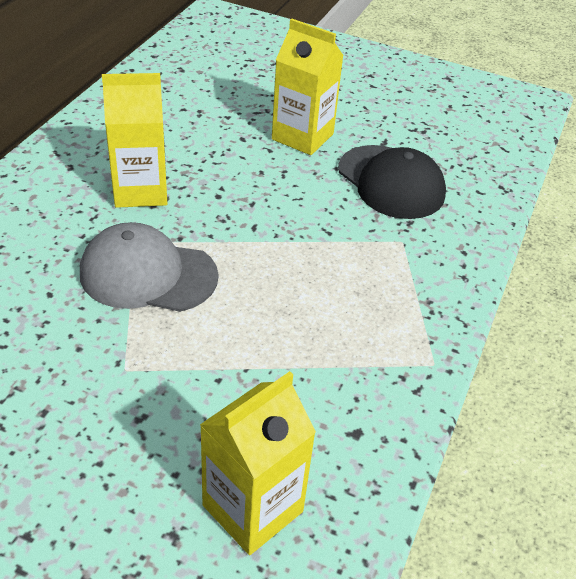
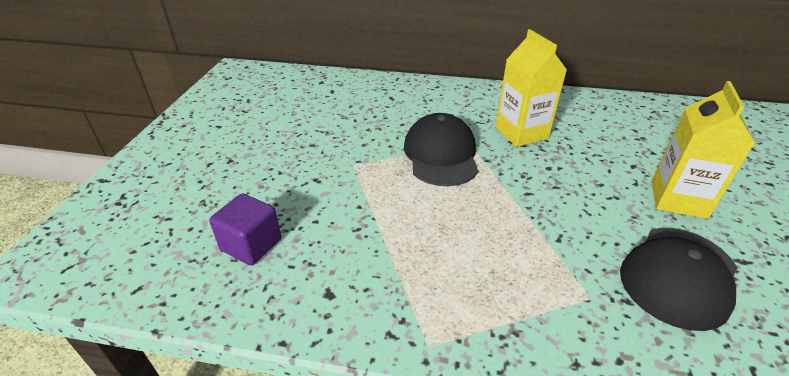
camera: 80 degrees right, 5 degrees down
grey cap [80,222,219,312] -> black cap [404,113,478,186]
yellow carton [200,371,316,555] -> purple cube [209,193,281,265]

